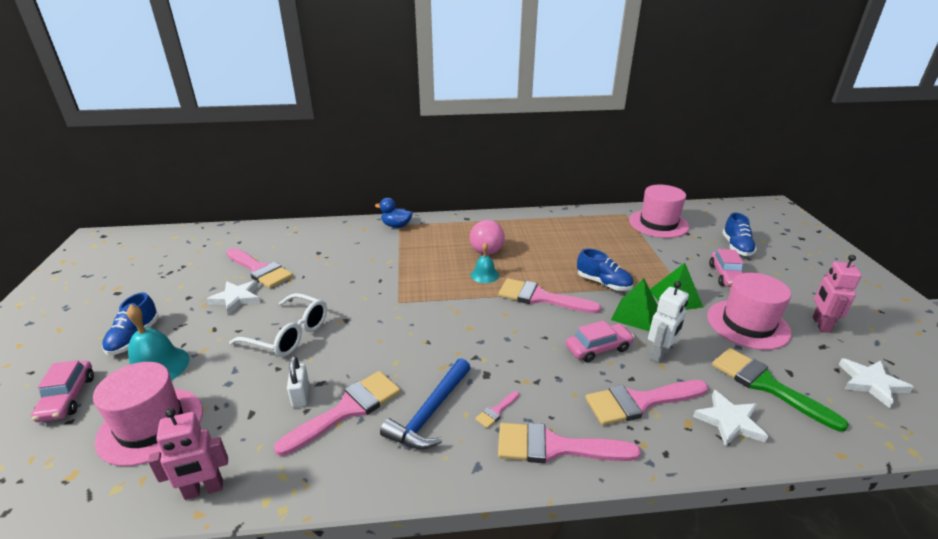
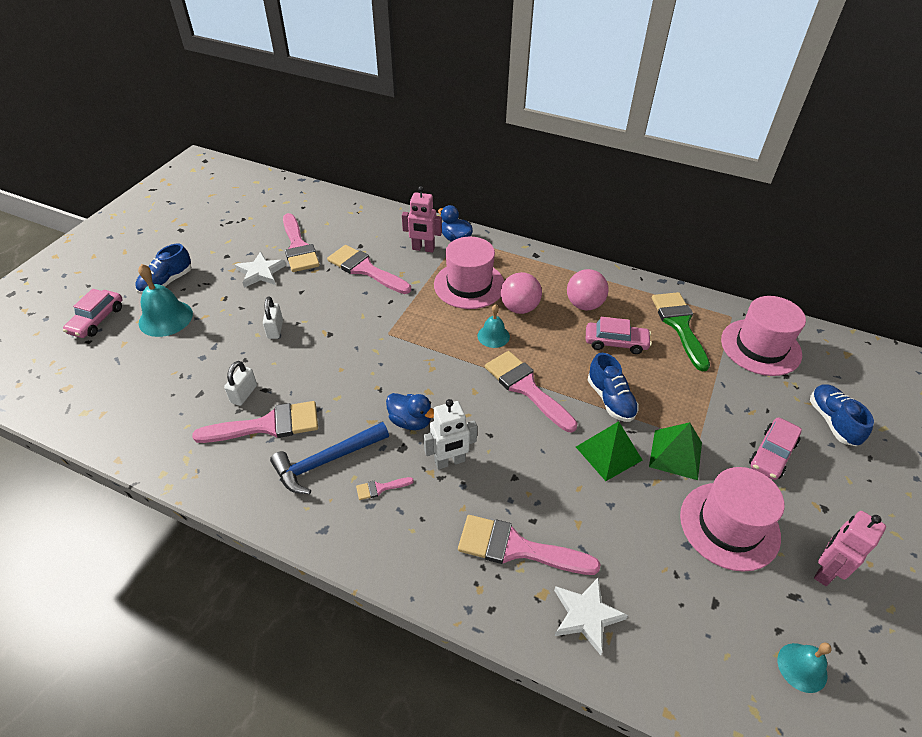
camera: 30 degrees right, 15 degrees up
pink hat [93,362,203,466] -> pink hat moved to [434,237,504,309]
pink robot [148,408,228,500] -> pink robot moved to [402,186,442,253]
white glasses [229,293,327,357] -> white padlock [263,297,283,339]
pink brush [498,423,641,463] -> pink brush moved to [327,245,411,294]
pink car [566,320,634,362] -> pink car moved to [586,317,652,354]
white robot [648,281,689,363] -> white robot moved to [423,399,477,469]
green brush [712,348,849,432] -> green brush moved to [652,292,710,371]
blue shoe [722,212,757,256] -> blue shoe turned 135 degrees clockwise [810,384,874,446]
white star [839,358,913,408] -> turquoise bell [778,643,832,693]
none -> blue duck [386,393,434,430]
none -> pink ball [567,269,609,310]

